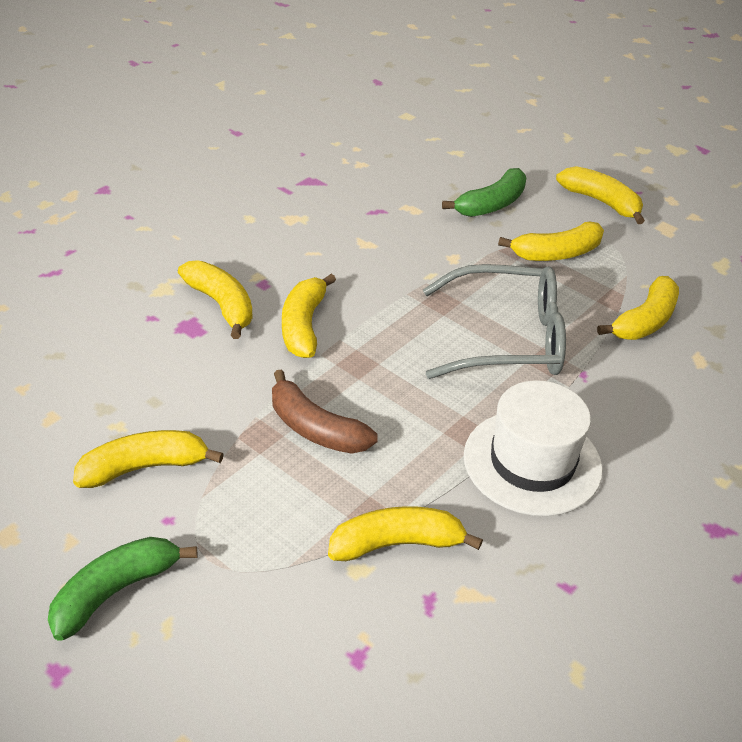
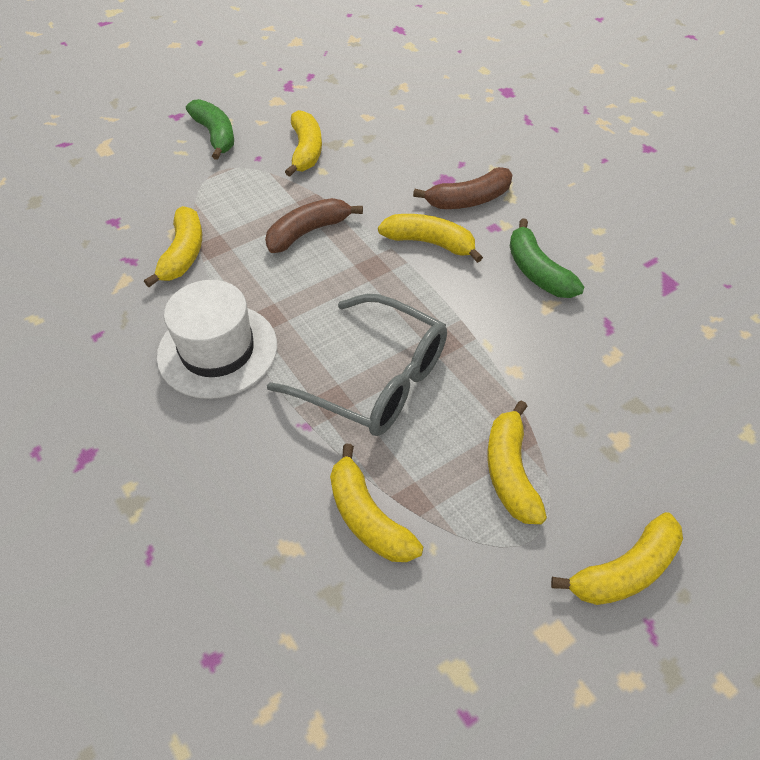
camera: 110 degrees right, 10 degrees up
yellow banana [178,260,253,339] -> brown banana [413,167,512,209]
grey glasses [423,264,566,379] -> grey glasses turned 75 degrees counterclockwise [267,294,447,436]
green banana [442,168,526,217] -> green banana moved to [510,218,584,298]

